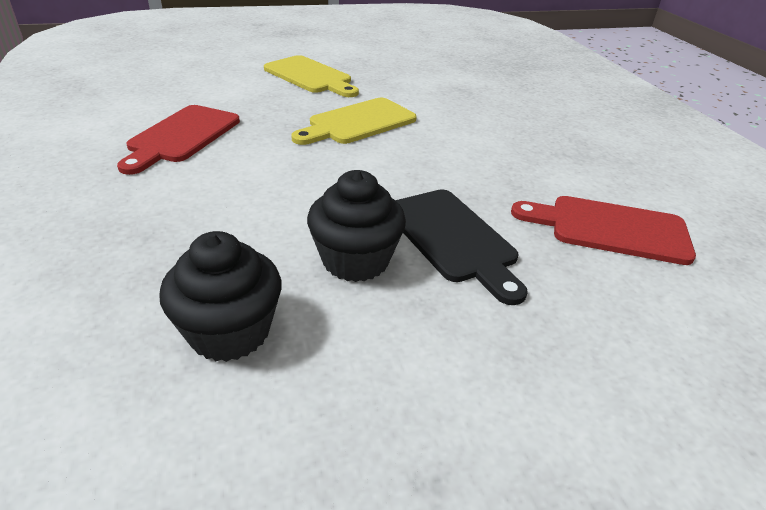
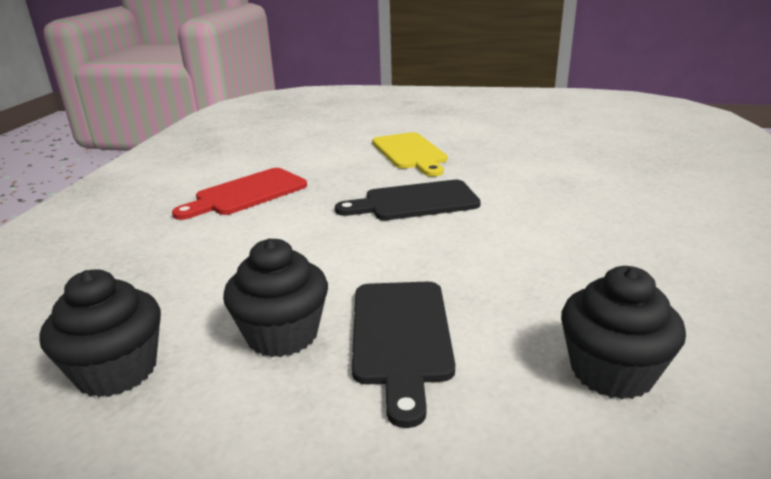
camera: 30 degrees right, 10 degrees down
yellow cutting board [291,98,417,145] -> black cutting board [335,180,481,220]
red cutting board [511,196,696,265] -> black cupcake [561,266,686,399]

